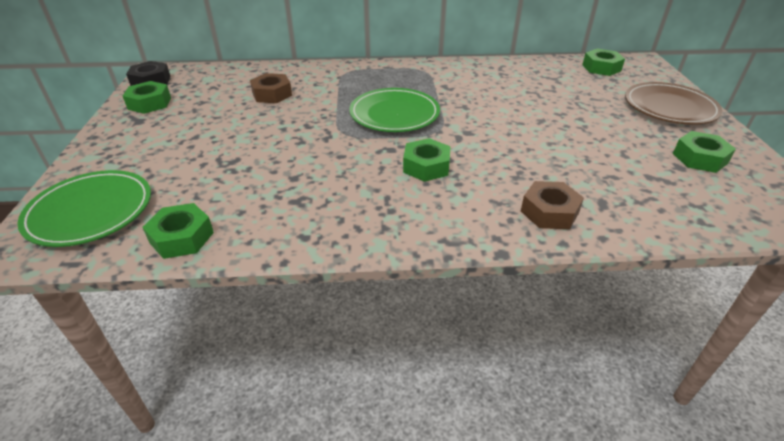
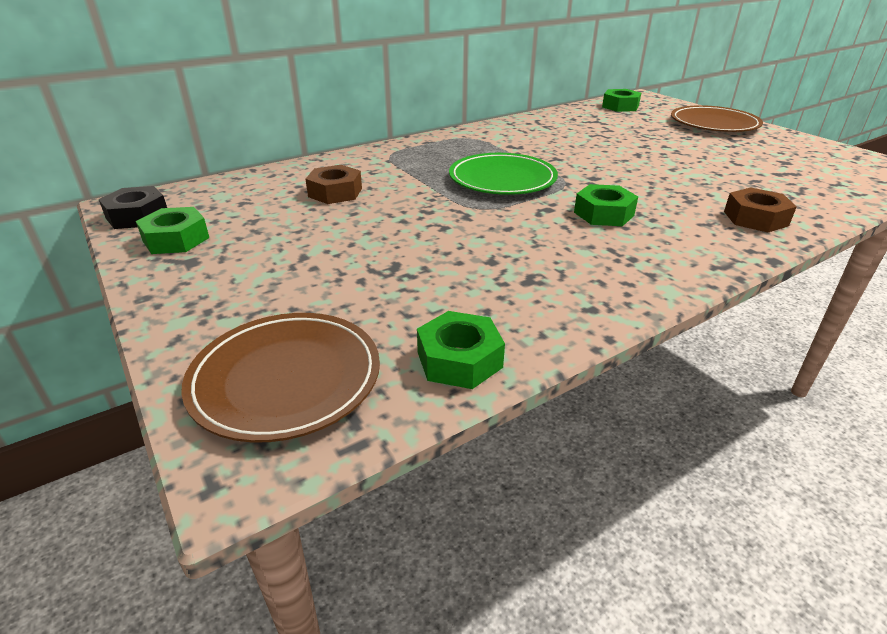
camera: 30 degrees left, 5 degrees down
green plate [17,170,151,247] -> brown plate [181,313,380,443]
green nut [673,131,736,173] -> none

